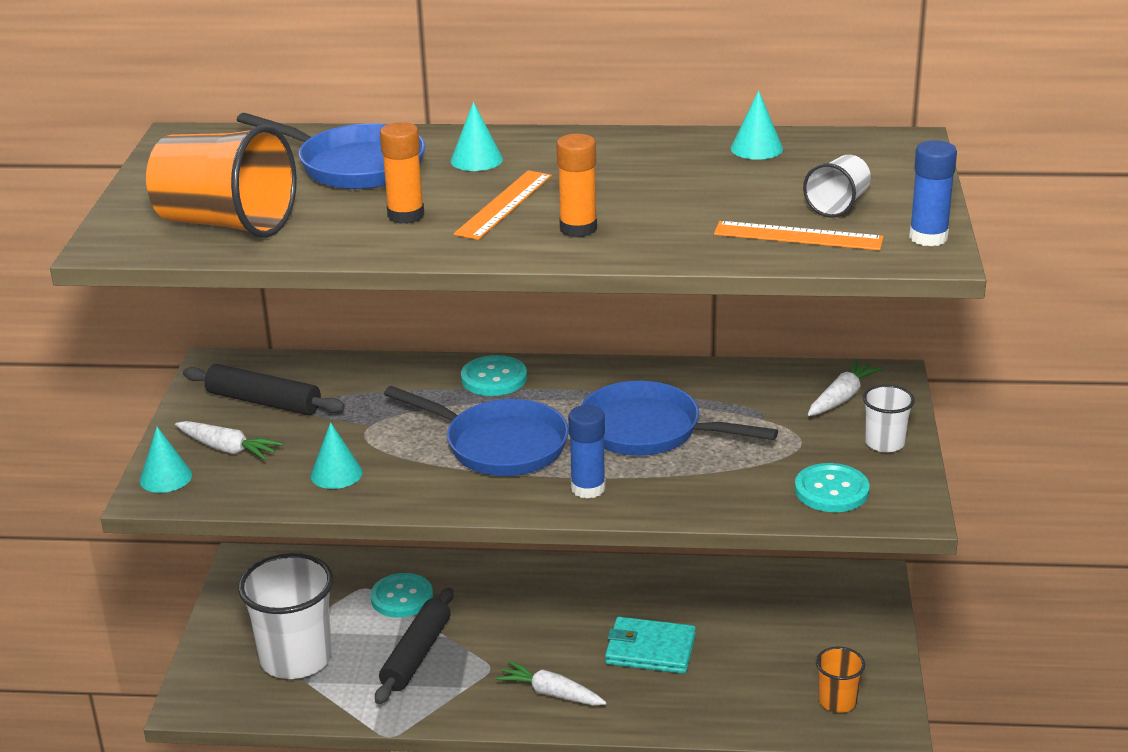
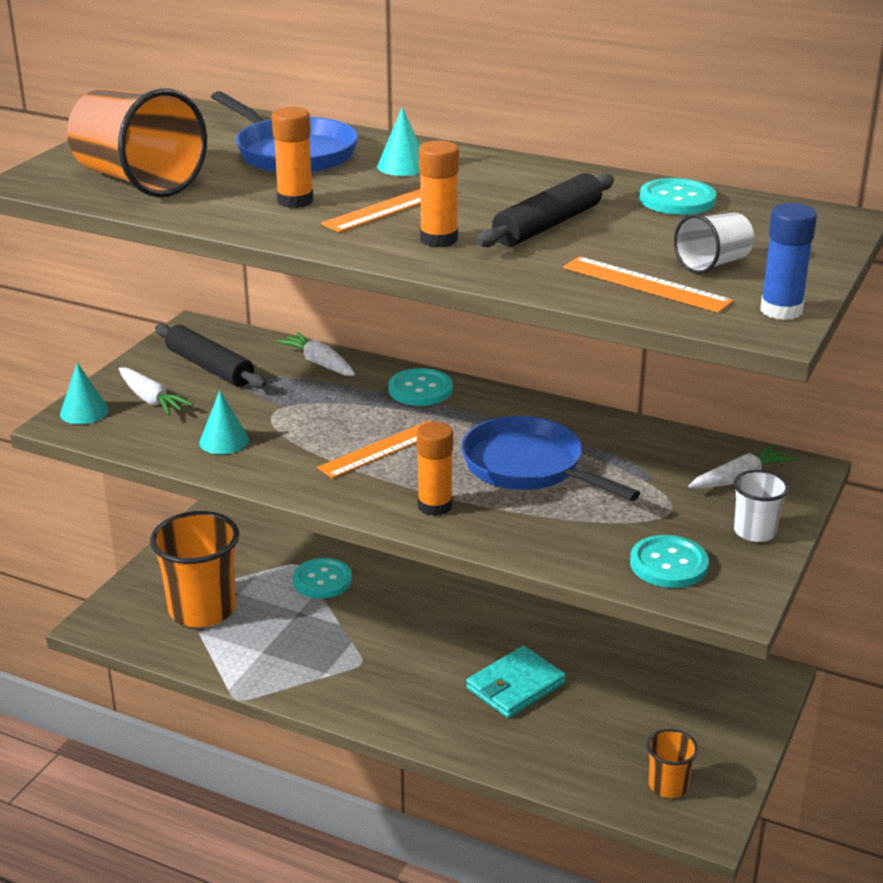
camera: 20 degrees right, 0 degrees up
white cup [238,553,333,679] -> orange cup [150,511,239,627]
black rolling pin [375,588,454,704] -> black rolling pin moved to [477,173,614,247]
blue pan [384,386,569,476] -> orange ruler [317,420,432,479]
white carrot [496,661,607,705] -> white carrot moved to [277,332,355,376]
blue glue stick [568,405,606,499] -> orange glue stick [417,422,453,516]
turquoise wallet [605,617,696,674] -> turquoise wallet turned 75 degrees counterclockwise [466,646,566,718]
turquoise cone [731,90,783,160] -> turquoise button [640,178,716,215]

